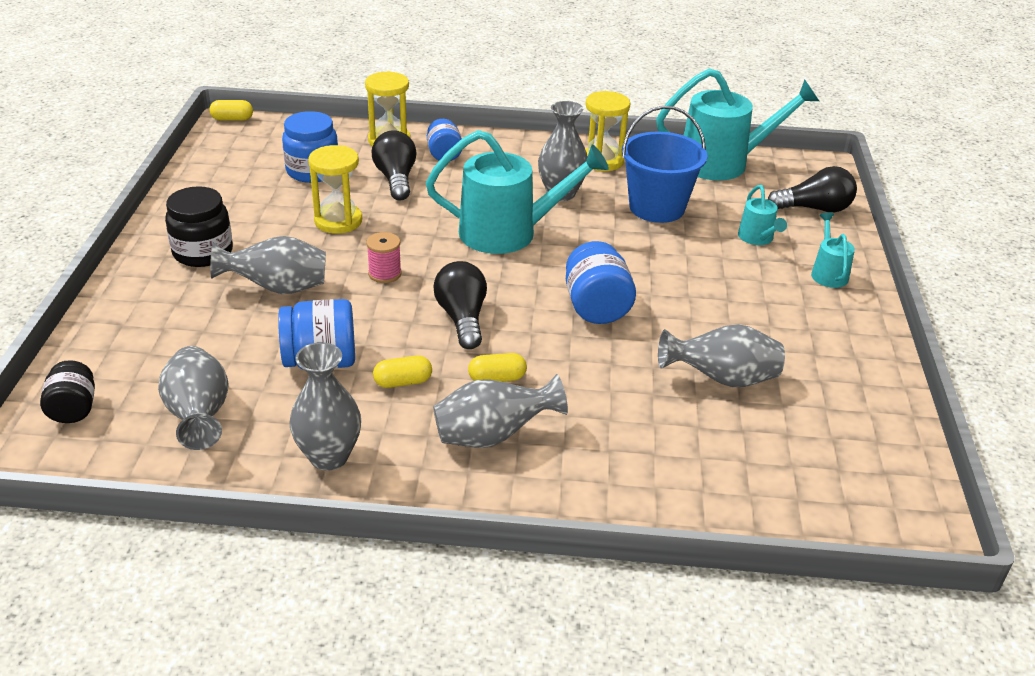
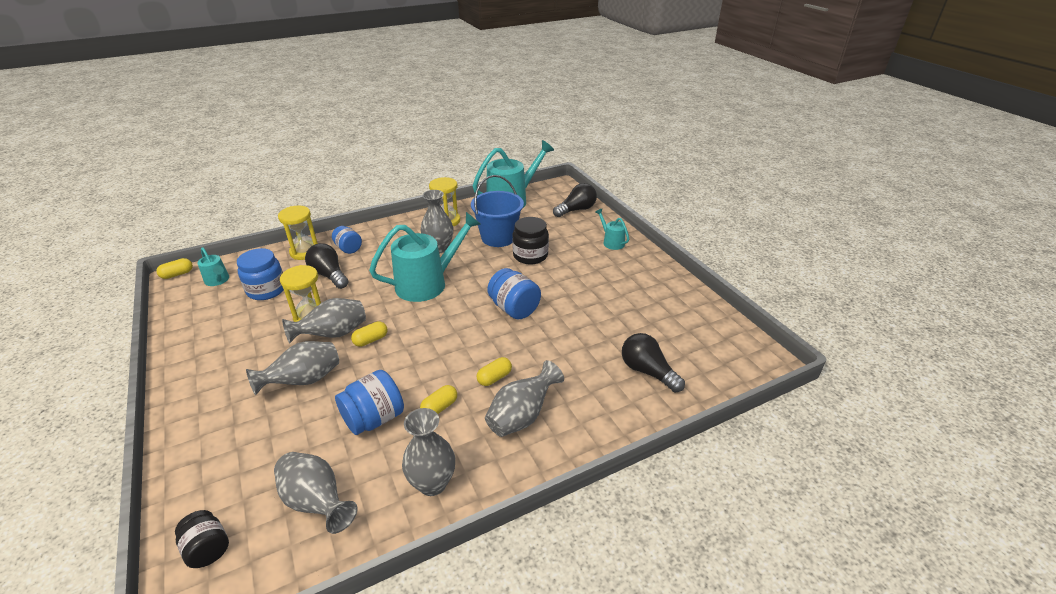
camera: 30 degrees left, 0 degrees up
black jar [165,186,233,267] -> black jar moved to [512,217,549,264]
pink spool [366,232,402,283] -> yellow capsule [351,321,387,347]
black light bulb [433,261,487,349] -> black light bulb moved to [622,333,685,392]
grey vase [658,324,785,387] -> grey vase moved to [282,298,366,343]
turquoise watering can [738,185,787,245] -> turquoise watering can moved to [197,247,229,286]

